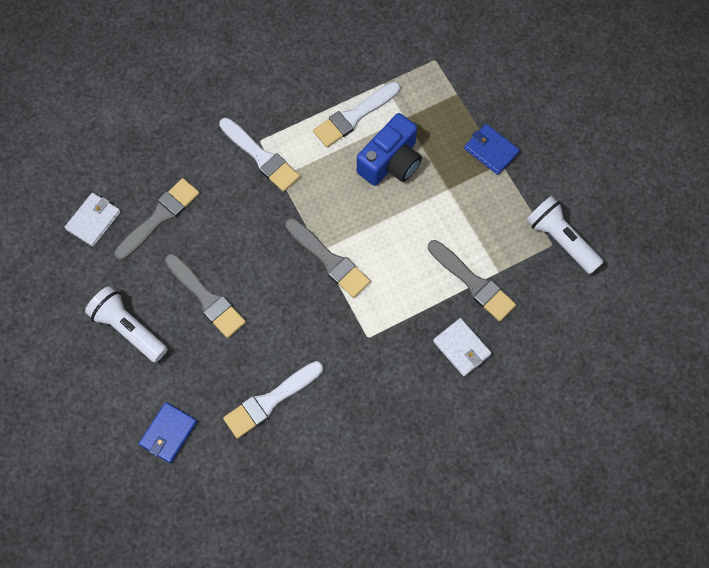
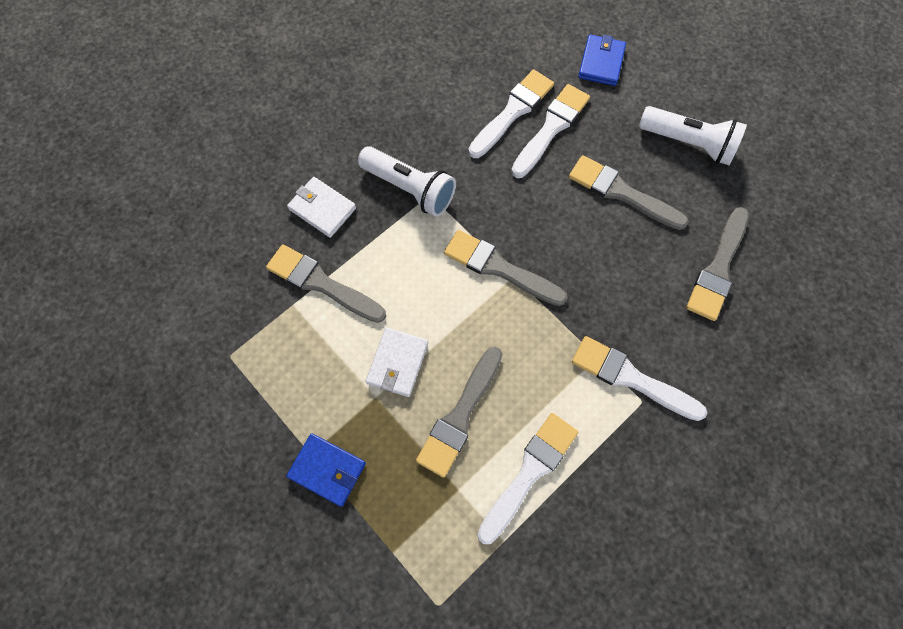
camera: 165 degrees right, 0 degrees up
white wallet [65,193,121,247] -> white wallet moved to [366,327,428,397]
blue camera [357,113,422,186] -> grey brush [416,346,503,478]
white flashlight [526,196,603,274] -> white flashlight moved to [358,146,456,217]
none -> white brush [511,84,590,178]

